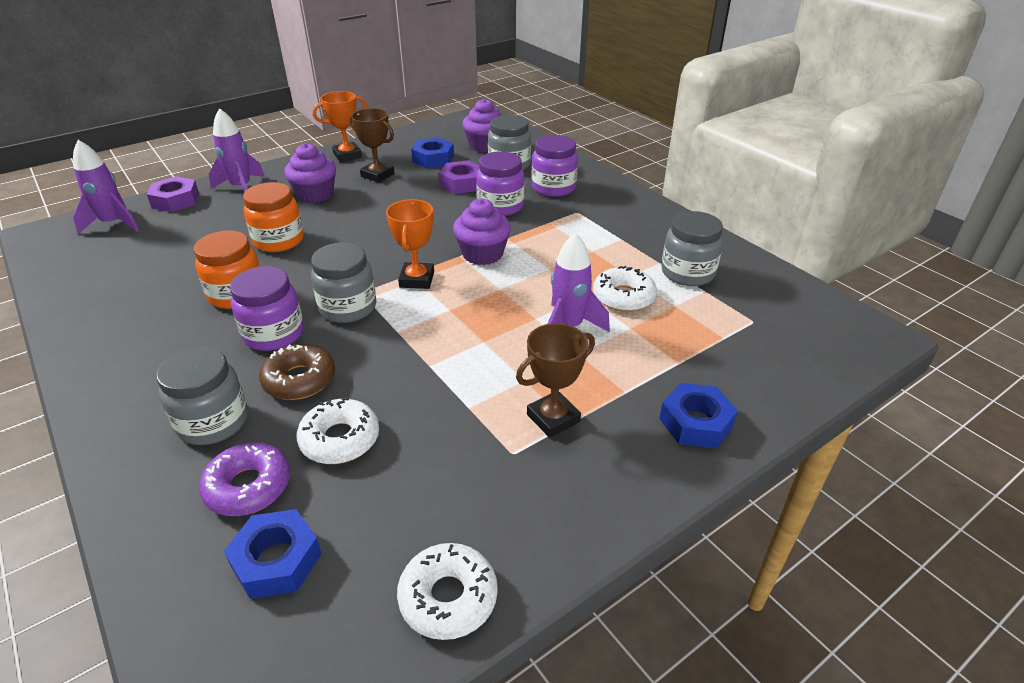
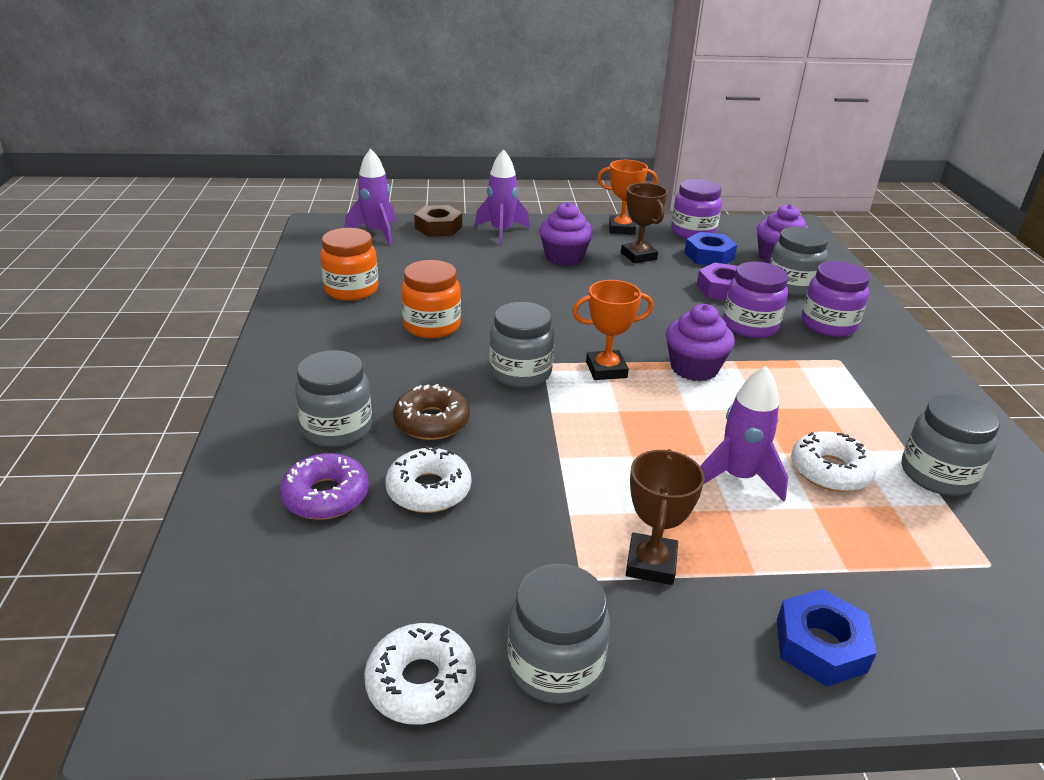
camera: 30 degrees right, 5 degrees down
purple nut [146,176,199,212] -> brown nut [414,205,462,237]
blue nut [224,509,322,599] -> none
purple jar [230,266,304,351] -> purple jar moved to [671,179,722,239]
orange jar [243,182,304,252] -> orange jar moved to [320,228,378,301]
orange trophy [386,199,434,289] -> orange trophy turned 45 degrees clockwise [572,280,654,380]
brown trophy [516,323,595,438] -> brown trophy turned 75 degrees counterclockwise [626,449,705,585]
none -> grey jar [507,564,610,704]

